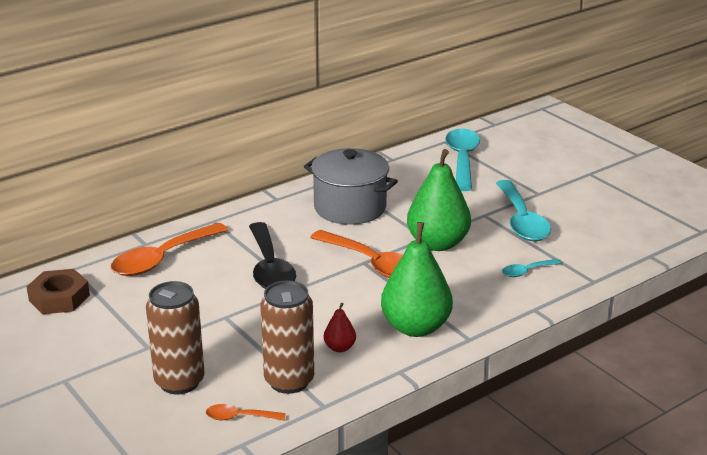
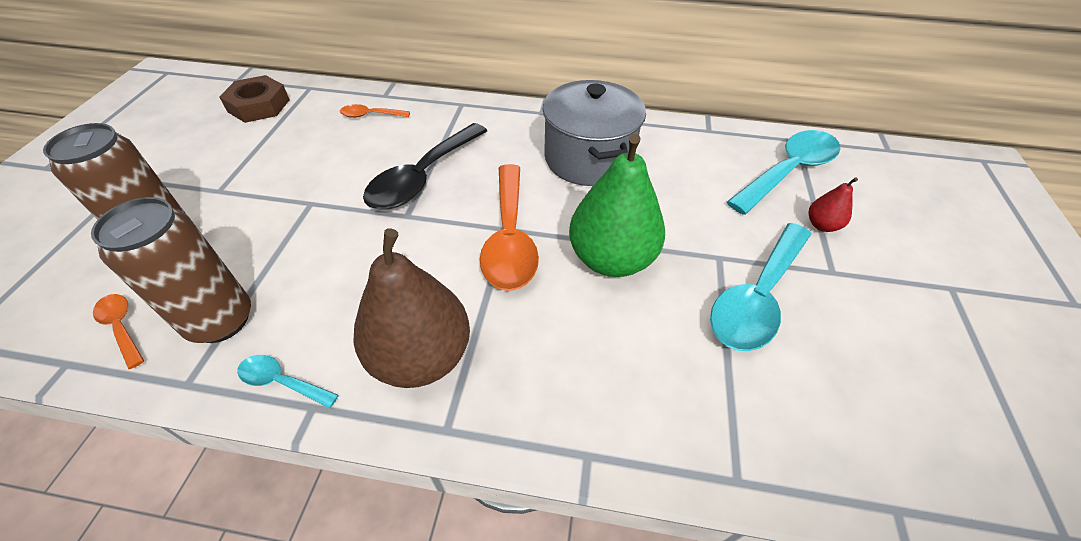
camera: 45 degrees right, 20 degrees up
orange spoon [111,223,228,276] -> orange spoon [340,104,410,118], size x0.48
red pear [324,303,356,352] -> red pear moved to [808,177,858,232]
green pear [381,222,453,337] -> brown pear [353,228,470,388]
turquoise spoon [502,259,561,277] -> turquoise spoon moved to [237,355,339,408]

